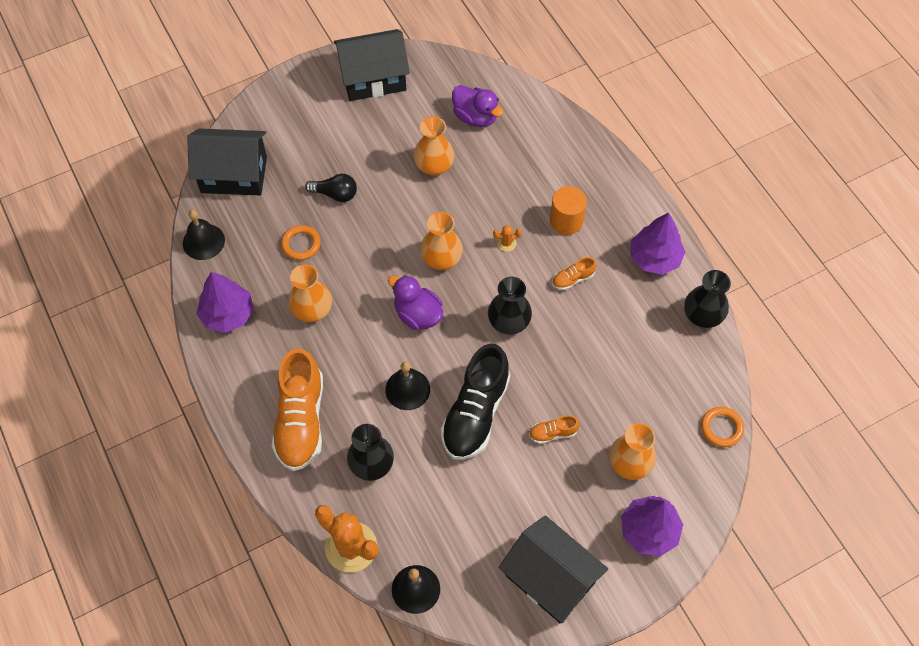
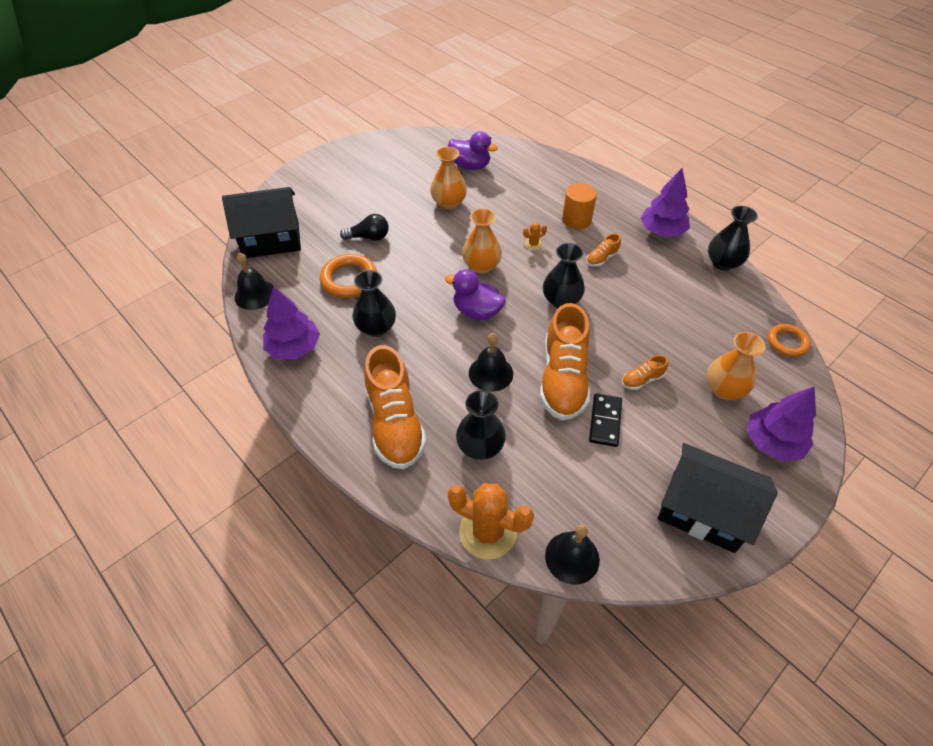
camera: 15 degrees left, 10 degrees down
orange ring [281,225,321,260] -> orange ring [320,254,377,298], size x1.53
orange vase [288,264,332,322] -> black vase [353,270,396,337]
black house [334,29,410,101] -> none
black shoe [441,344,510,460] -> orange shoe [540,303,590,420]
none -> black domino [589,393,622,447]

